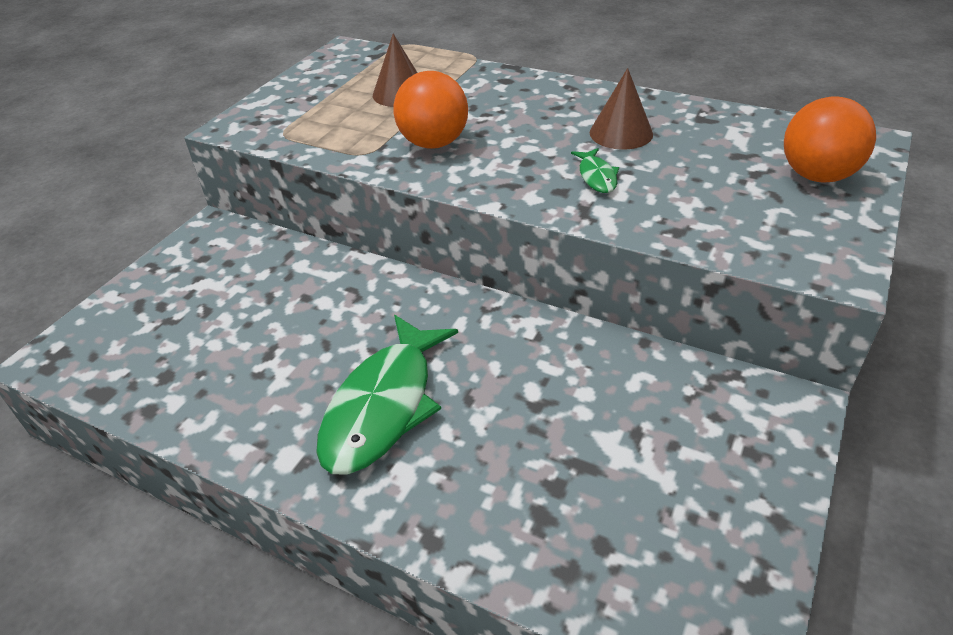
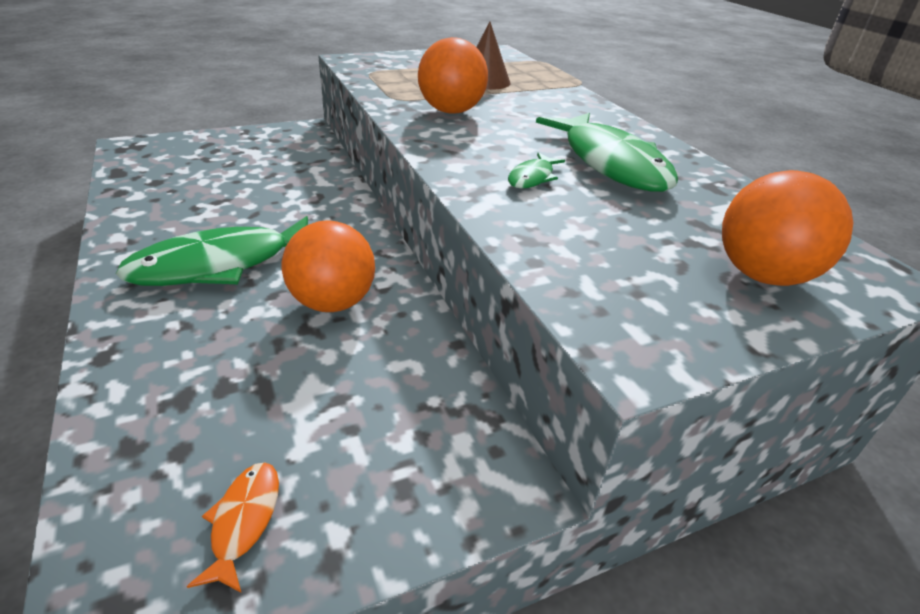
camera: 35 degrees right, 5 degrees down
brown cone [590,68,653,150] -> green fish [536,113,678,192]
none -> orange fish [187,462,279,593]
none -> orange ball [282,221,375,312]

